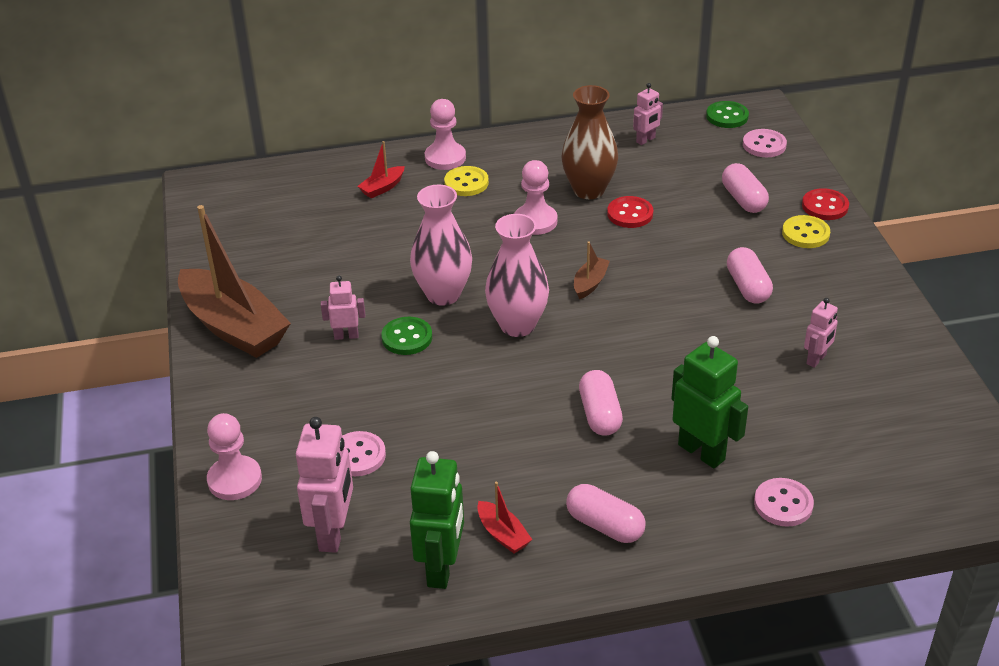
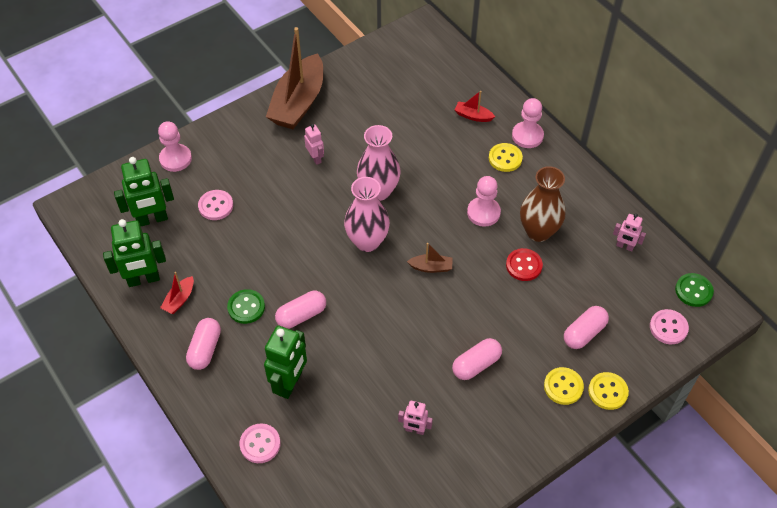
camera: 65 degrees right, 15 degrees up
pink robot [296,417,353,553] -> green robot [114,157,174,226]
green button [381,317,432,355] -> green button moved to [227,289,265,324]
red button [802,188,849,220] -> yellow button [588,372,629,410]

